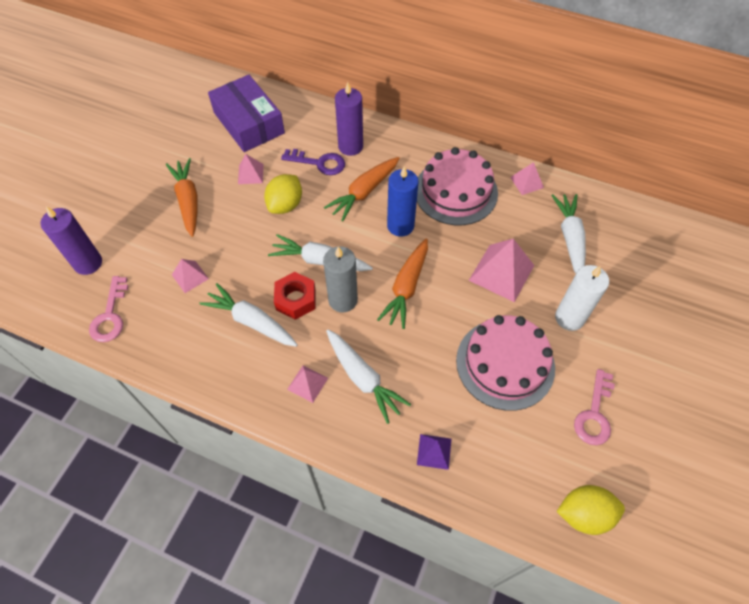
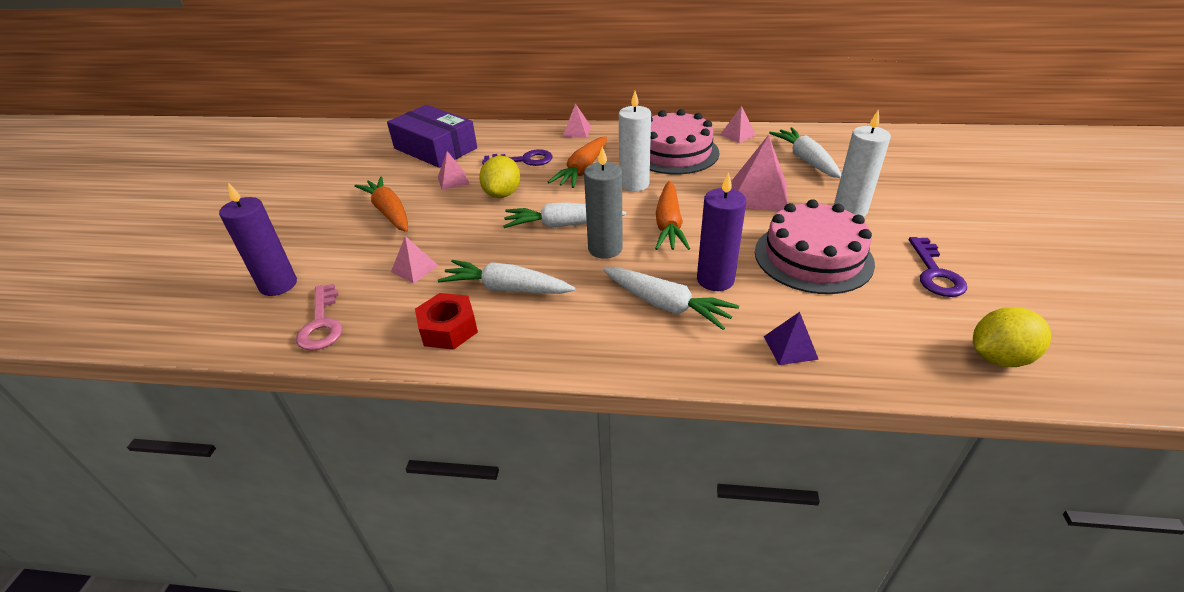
camera: 15 degrees left, 20 degrees down
red nut [274,272,316,320] -> red nut moved to [415,293,478,350]
pink pyramid [287,365,328,403] -> pink pyramid moved to [563,103,591,138]
purple candle [335,82,363,156] -> purple candle moved to [697,172,746,291]
blue candle [387,166,418,237] -> white candle [619,91,651,192]
pink key [574,369,615,445] -> purple key [909,237,967,297]

